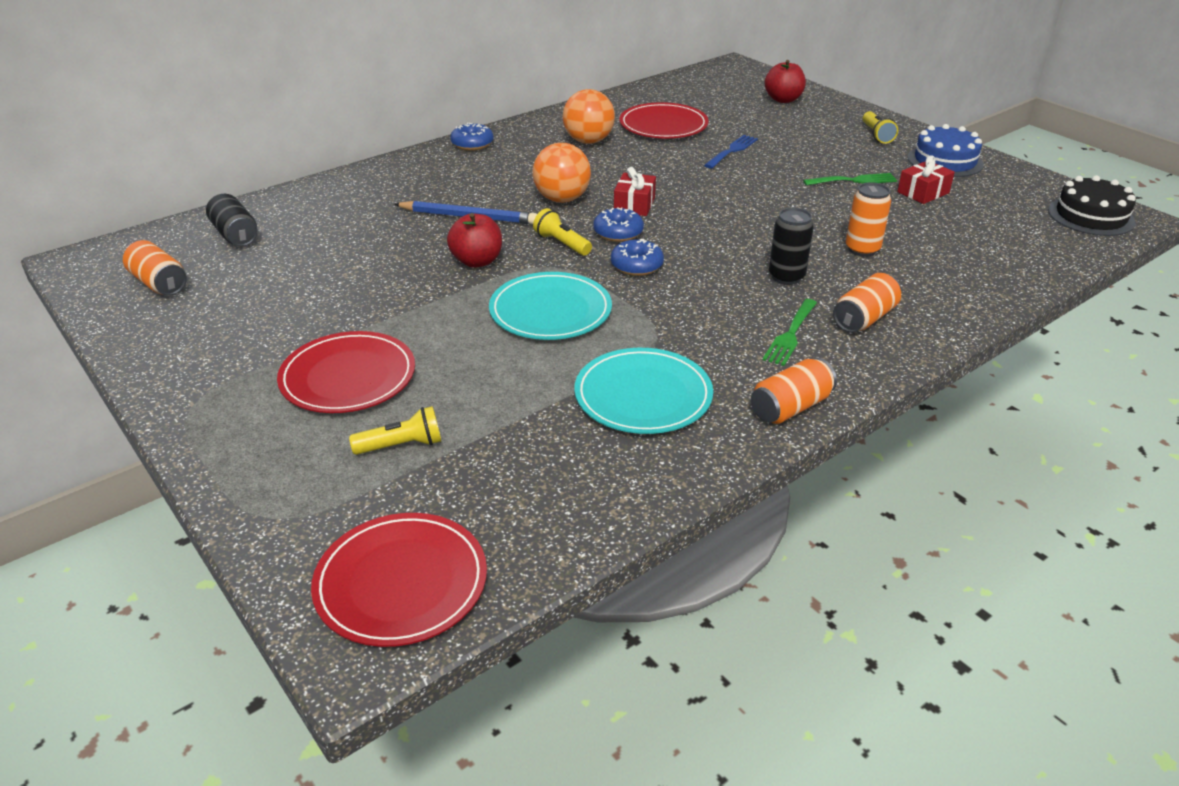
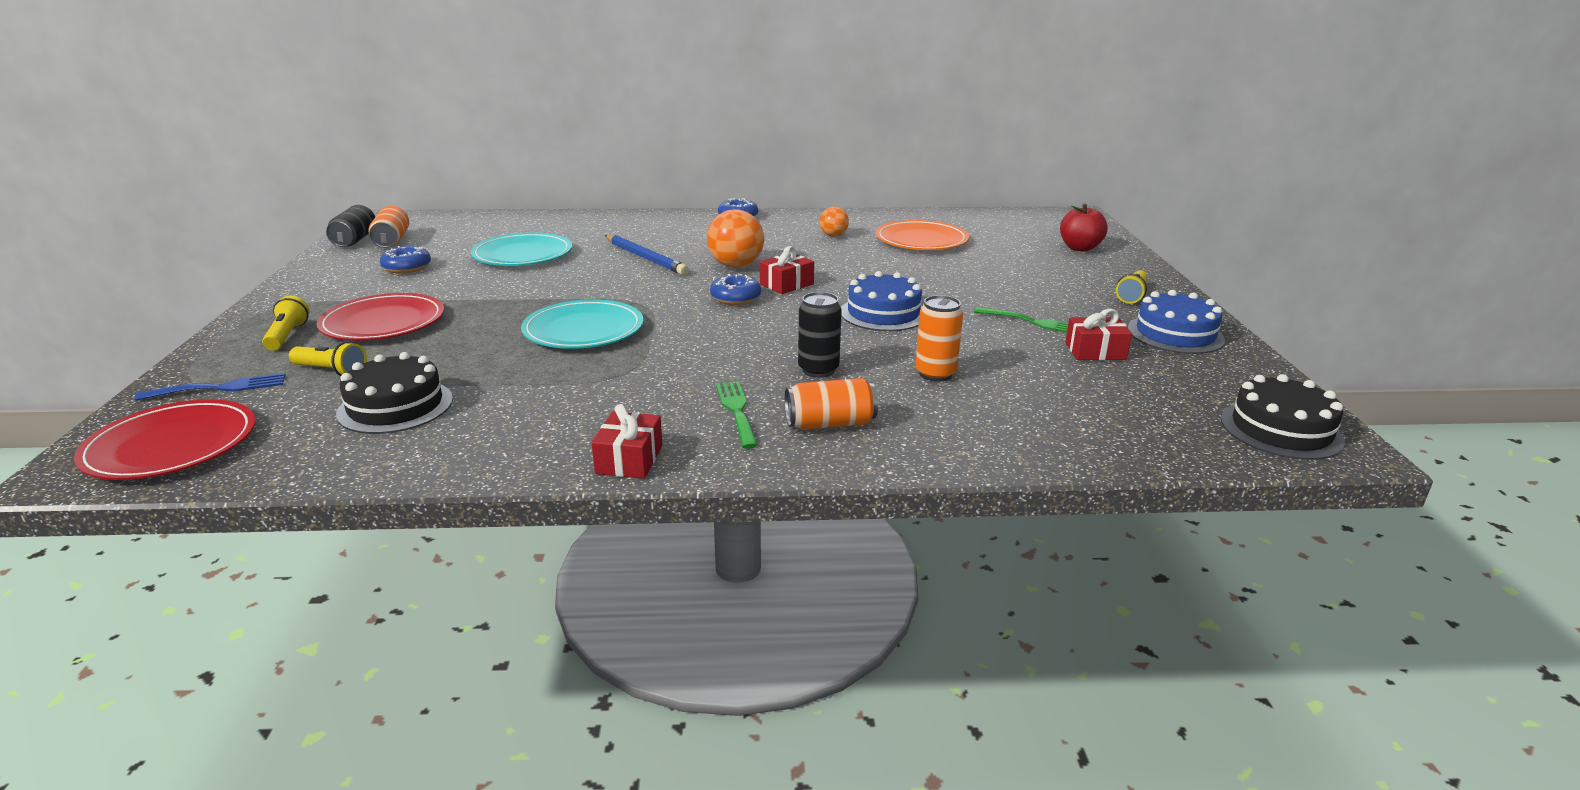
camera: 35 degrees right, 10 degrees down
black can [206,194,258,246] -> black can moved to [326,205,375,247]
red apple [447,213,502,268] -> none
yellow flashlight [533,208,592,256] -> yellow flashlight moved to [262,296,309,351]
orange ball [562,89,615,144] -> orange ball [819,207,849,237], size x0.57
turquoise plate [574,348,713,434] -> turquoise plate moved to [471,233,572,266]
blue donut [611,239,664,276] -> blue donut moved to [380,246,431,273]
red plate [620,102,709,138] -> orange plate [875,220,969,250]
blue fork [704,135,758,168] -> blue fork moved to [135,373,286,401]
orange can [751,358,837,424] -> red gift [592,404,662,479]
green fork [763,299,817,366] -> green fork turned 105 degrees clockwise [716,381,758,449]
none -> black cake [336,352,453,434]
none -> blue cake [841,271,922,331]

